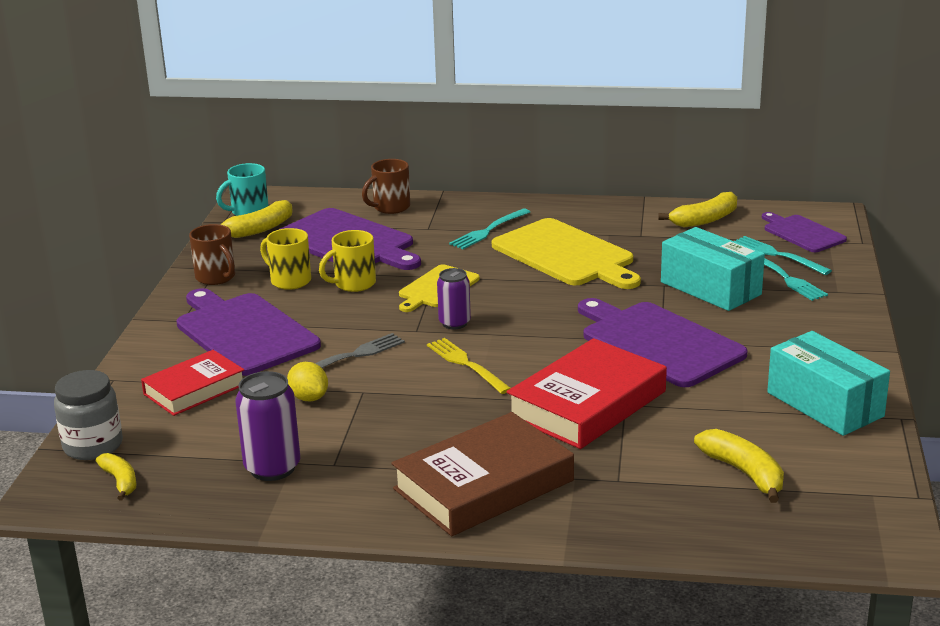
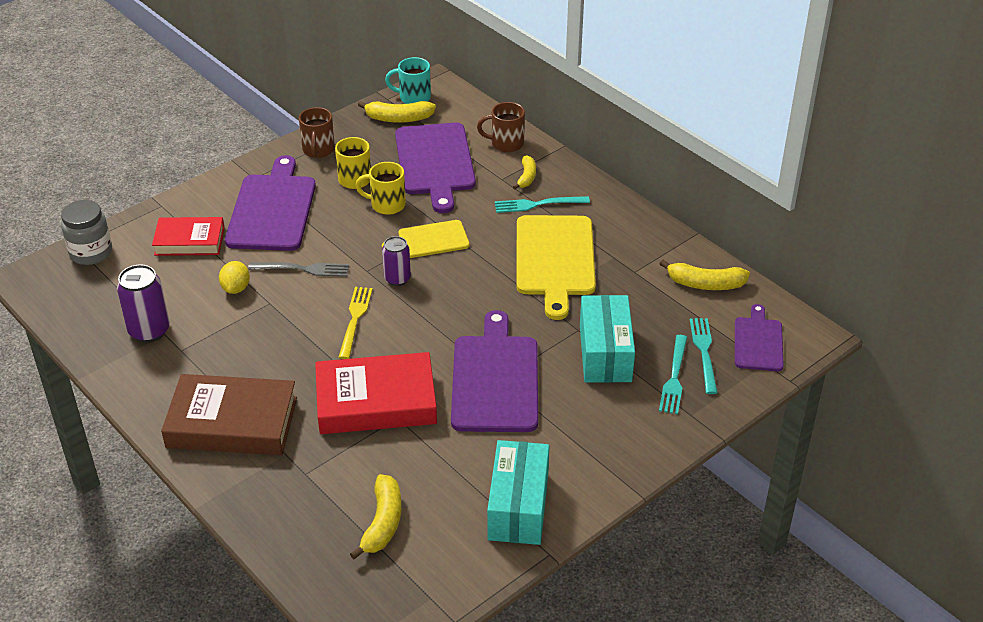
camera: 40 degrees right, 15 degrees up
yellow banana [96,453,136,501] -> yellow banana moved to [513,155,536,190]

